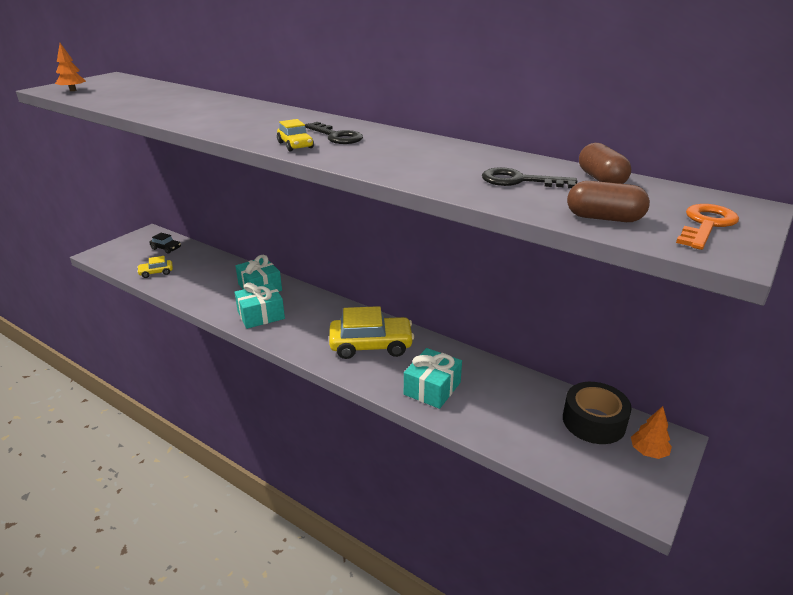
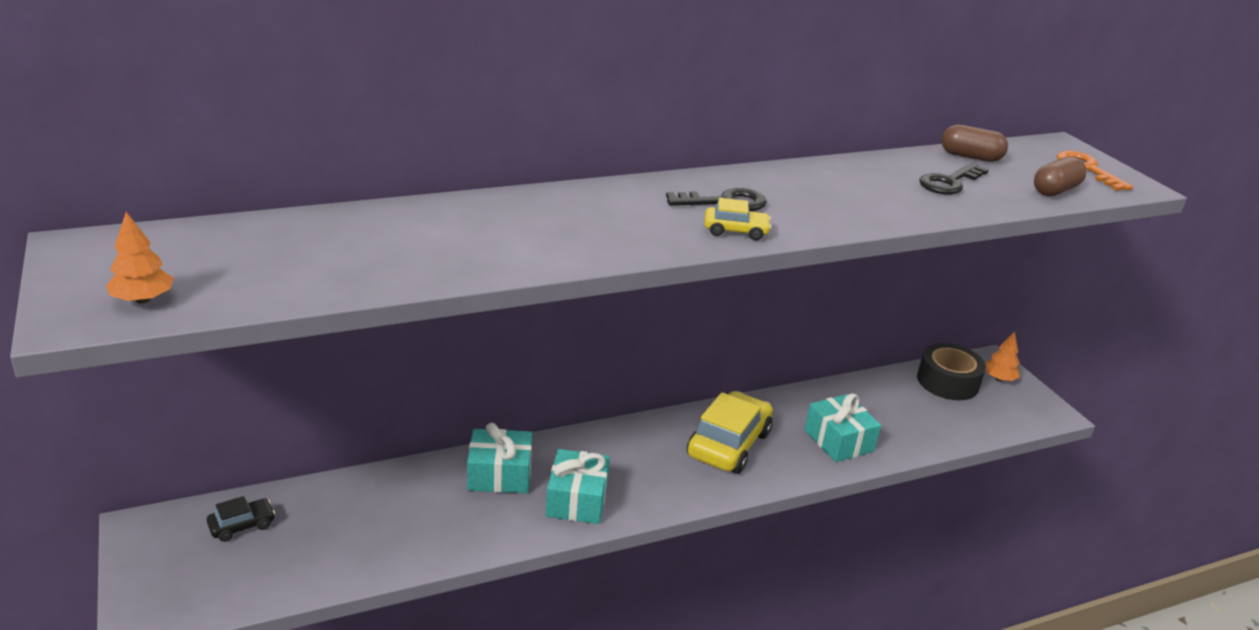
camera: 60 degrees left, 0 degrees up
yellow car [137,256,173,278] -> none

